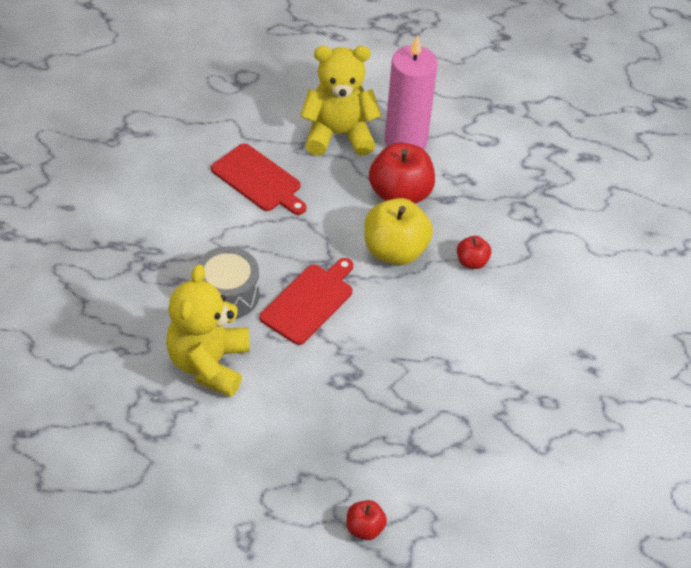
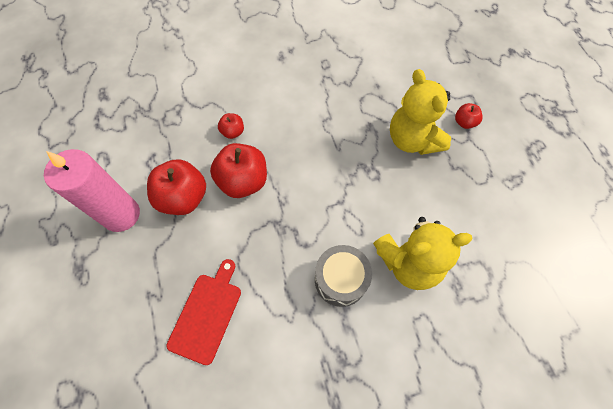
camera: 110 degrees left, 15 degrees up
red cutting board [260,258,353,345] -> none
yellow teddy bear [300,46,381,156] -> yellow teddy bear moved to [390,69,451,155]
yellow apple [364,198,433,265] -> red apple [210,143,267,198]

